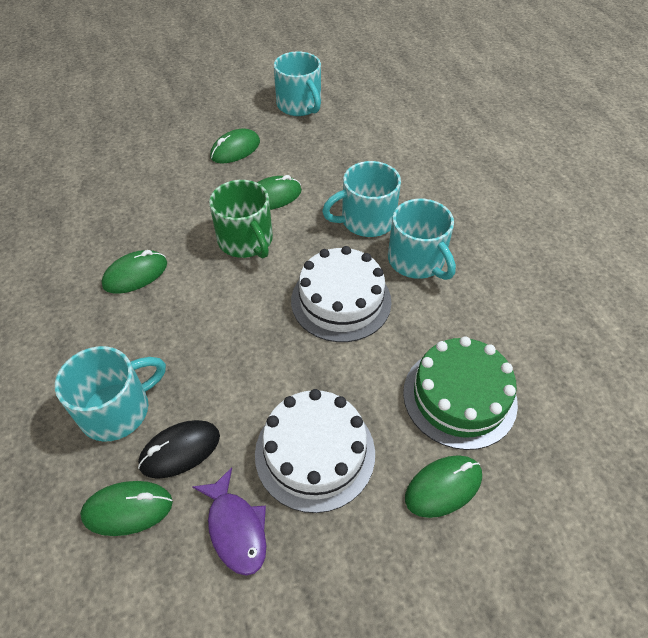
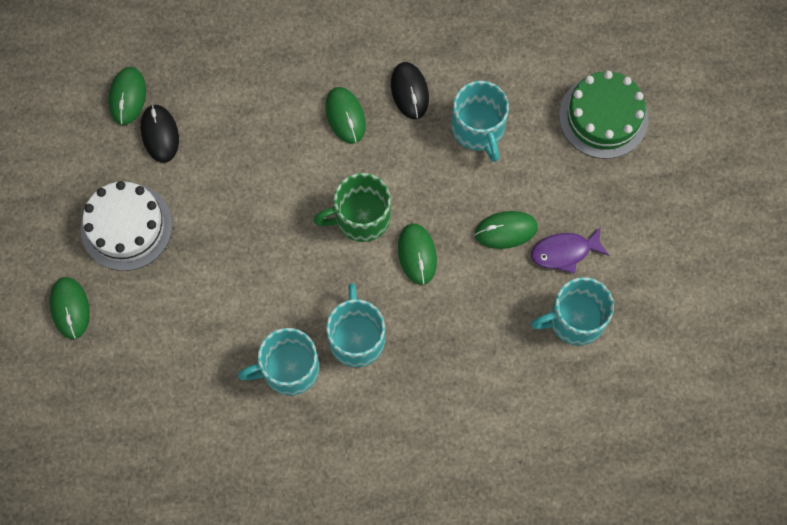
camera: 105 degrees right, 20 degrees up
turquoise mug [55,346,166,441] -> turquoise mug moved to [451,81,509,162]
purple fish [192,467,266,576] -> purple fish moved to [531,226,609,274]
green mouse [210,128,260,163] -> green mouse turned 75 degrees counterclockwise [475,211,538,249]
white cake [291,246,392,342] -> none
green cake [403,336,518,450] -> green cake moved to [559,71,649,159]
none -> black mouse [391,62,429,119]

